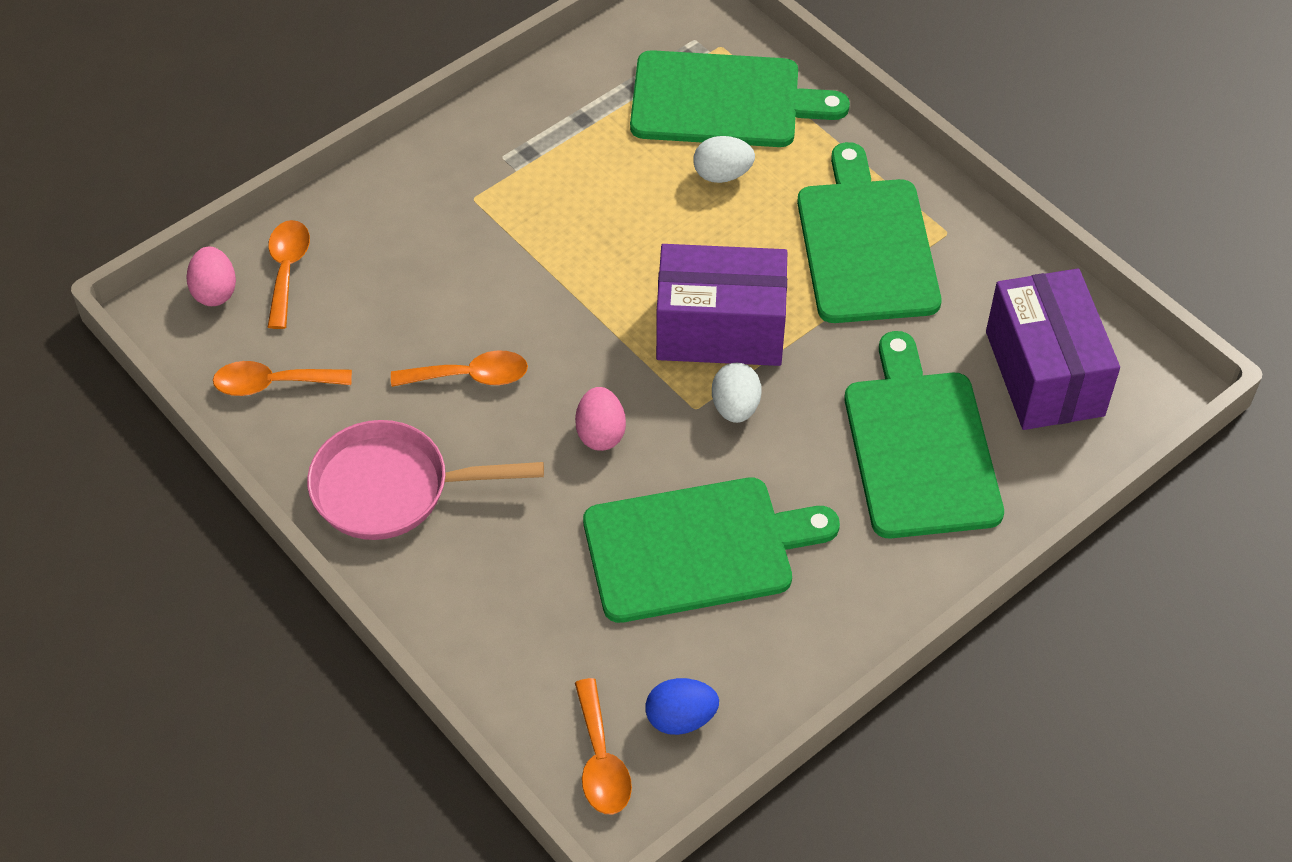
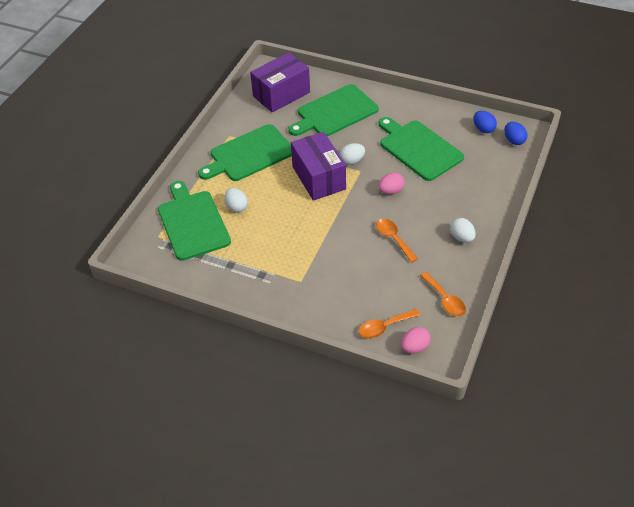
camera: 115 degrees left, 5 degrees down
pink pan [307,420,544,540] -> white egg [450,218,476,243]
orange spoon [575,678,632,814] -> blue egg [504,122,528,145]

